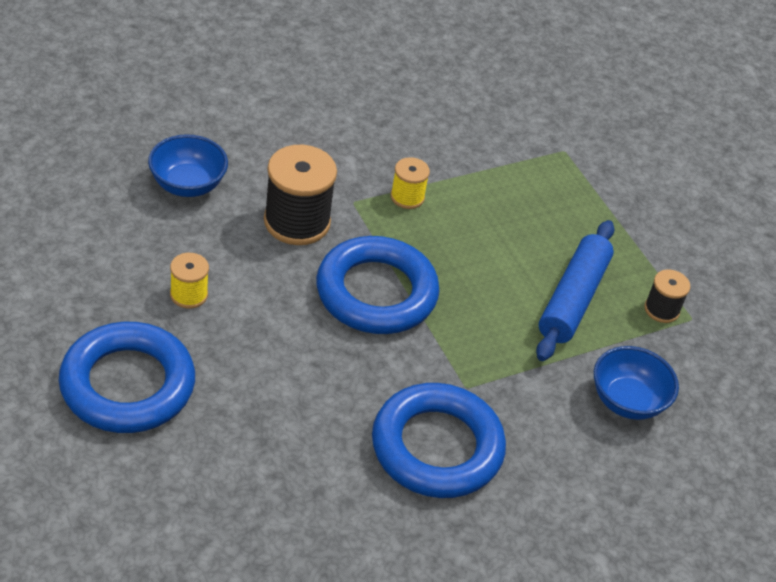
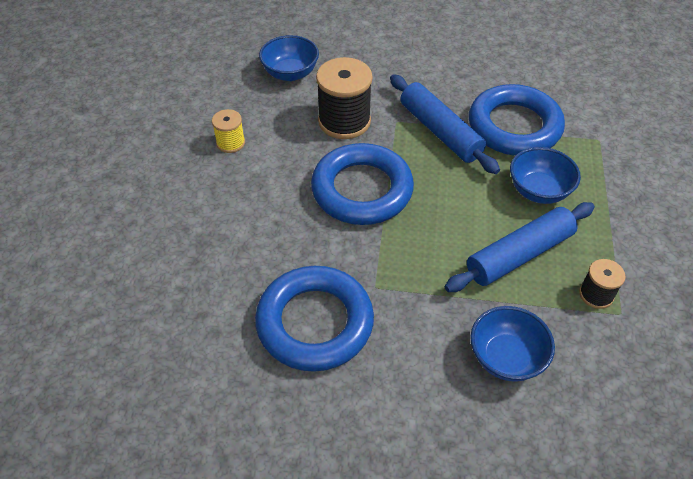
camera: 40 degrees right, 5 degrees up
blue ring [59,322,195,433] -> blue ring moved to [469,84,565,156]
yellow spool [391,157,430,209] -> blue rolling pin [390,74,500,174]
none -> blue bowl [510,147,581,204]

